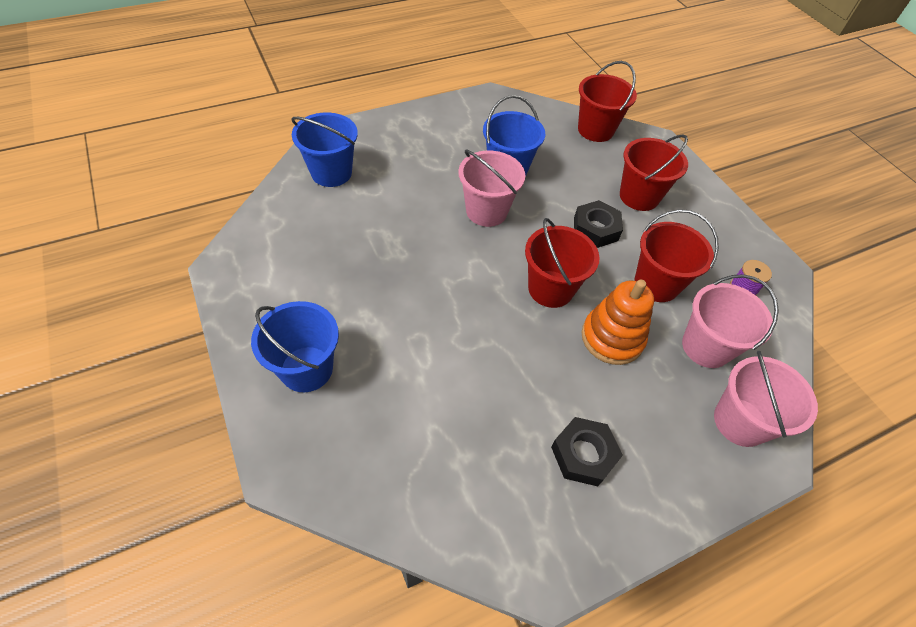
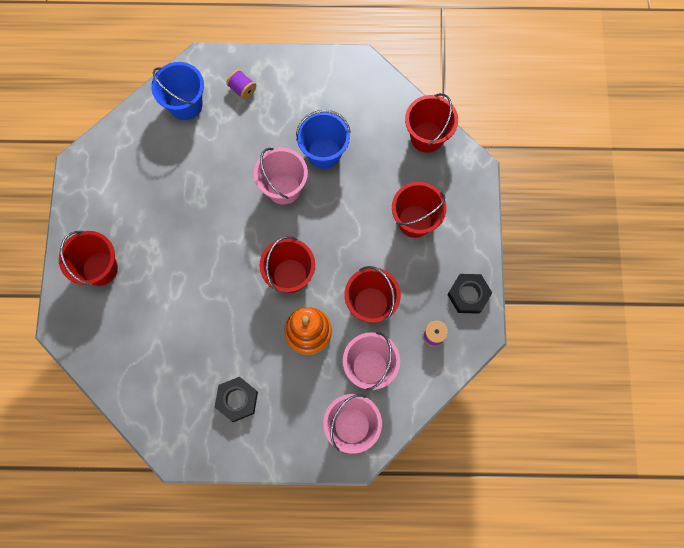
camera: 30 degrees right, 20 degrees up
blue bucket [251,301,339,392] -> red bucket [59,231,118,286]
black nut [574,200,623,248] -> black nut moved to [447,274,492,314]
none -> purple spool [226,70,256,100]

